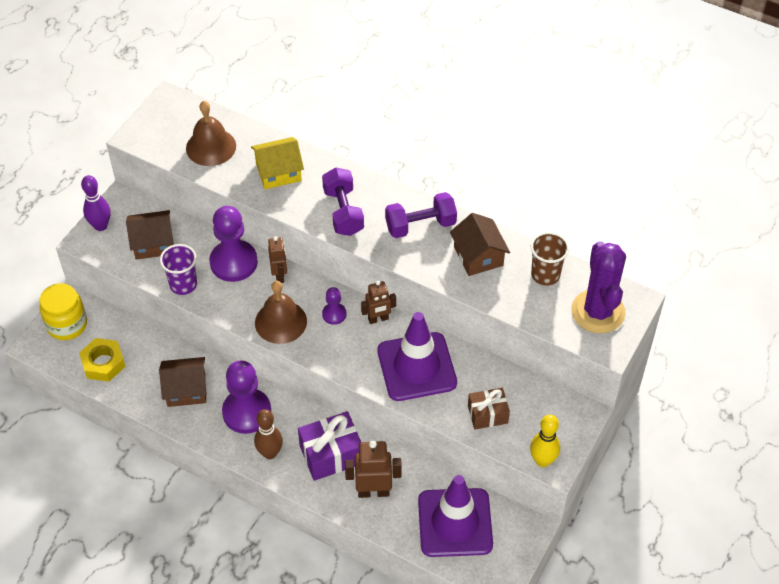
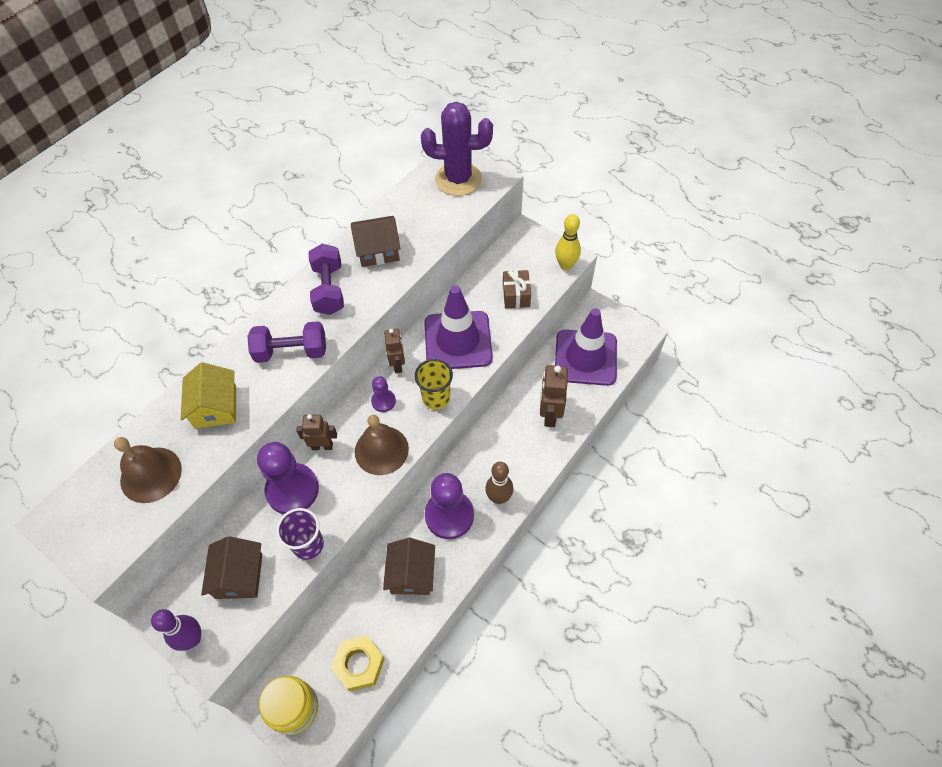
camera: 80 degrees left, 5 degrees up
purple gift [298,411,361,481] -> none
brown cup [531,232,569,286] -> none
none -> yellow cup [415,359,453,409]

